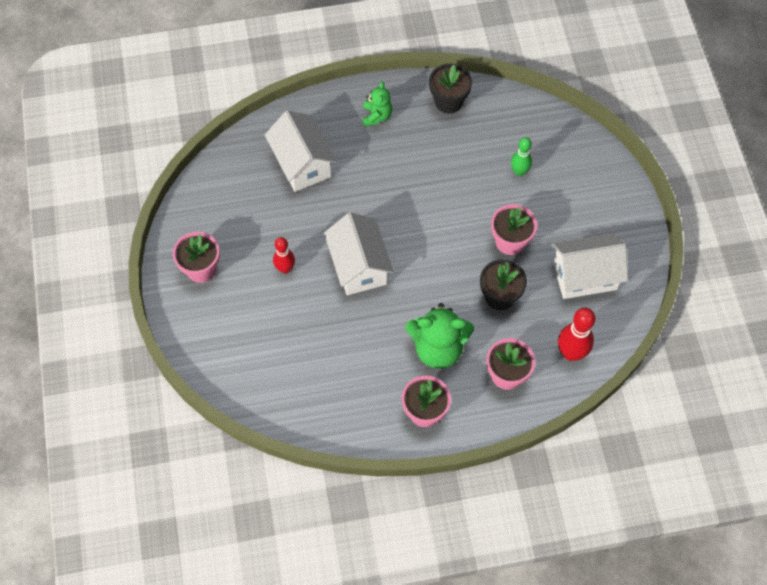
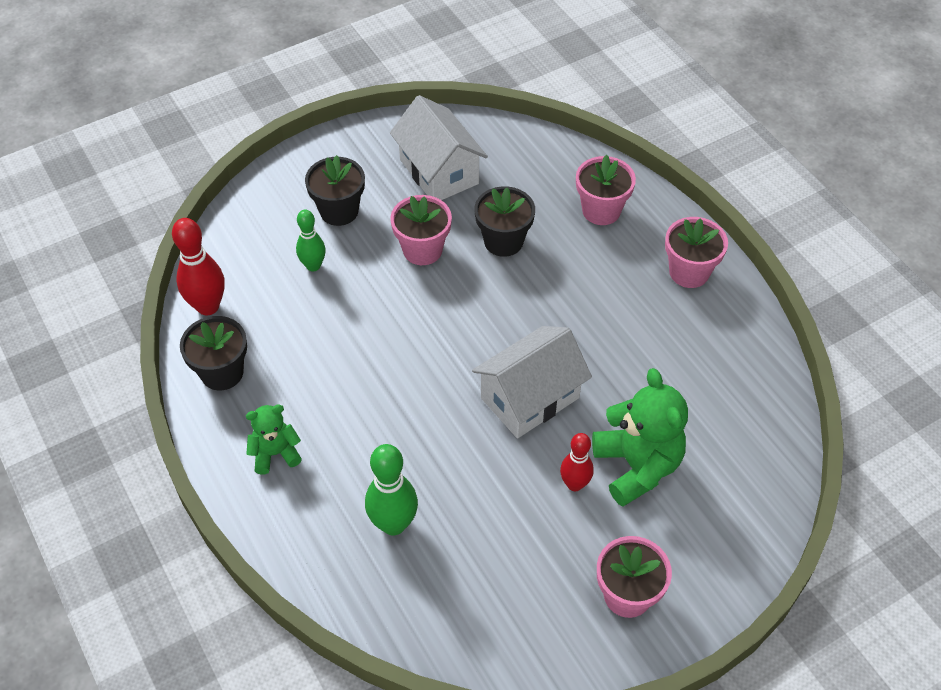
camera: 110 degrees left, 10 degrees down
white house [265,110,337,192] -> green bowling pin [365,444,418,535]
green teddy bear [405,303,474,369] -> green teddy bear moved to [592,368,688,506]
red bowling pin [558,308,596,361] -> red bowling pin moved to [172,218,225,315]
none -> black flower pot [305,155,365,226]

